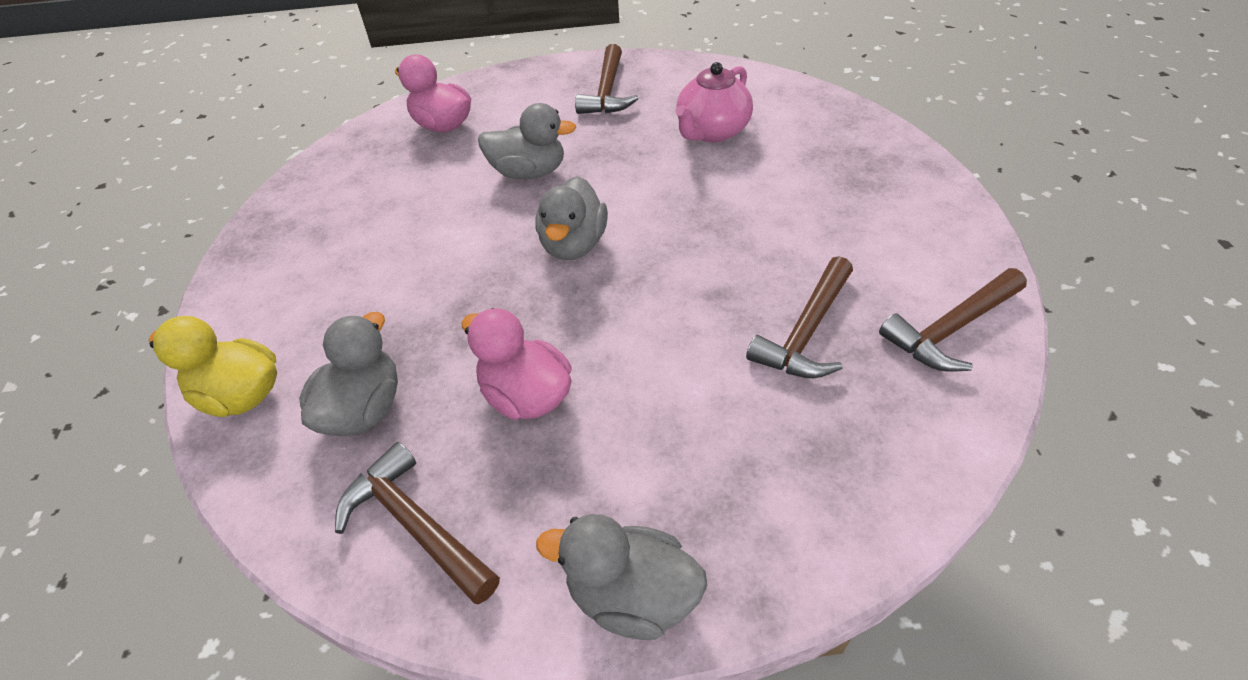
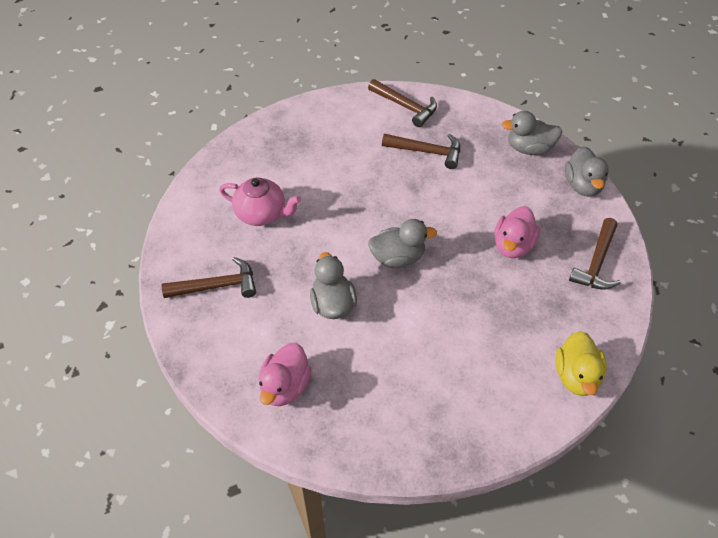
camera: 110 degrees left, 5 degrees up
grey duck [299,312,398,436] -> grey duck moved to [502,111,562,155]

